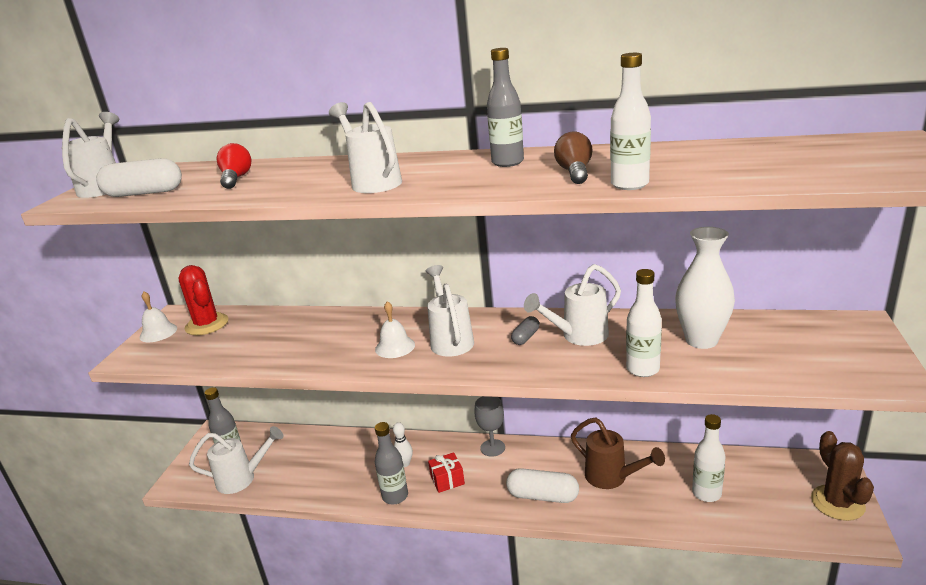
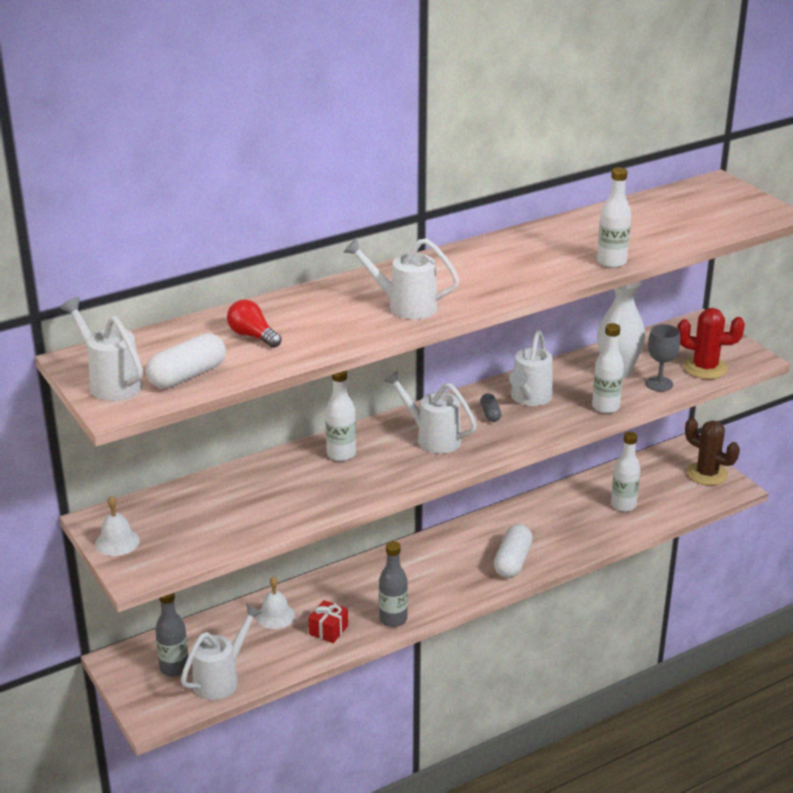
camera: 45 degrees left, 5 degrees up
red cactus [179,265,228,335] -> red cactus moved to [677,308,745,379]
white bell [375,301,415,358] -> white bell moved to [256,576,295,629]
white bowling pin [393,422,413,467] -> none
red gift [428,452,465,493] -> red gift moved to [308,600,348,643]
grey goblet [475,396,505,457] -> grey goblet moved to [646,324,680,391]
grey bottle [487,48,524,167] -> none
white capsule [506,468,579,503] -> white capsule turned 45 degrees counterclockwise [494,524,533,578]
brown light bulb [554,132,592,184] -> none
brown watering can [571,418,665,489] -> none
none -> white bottle [325,371,356,461]

